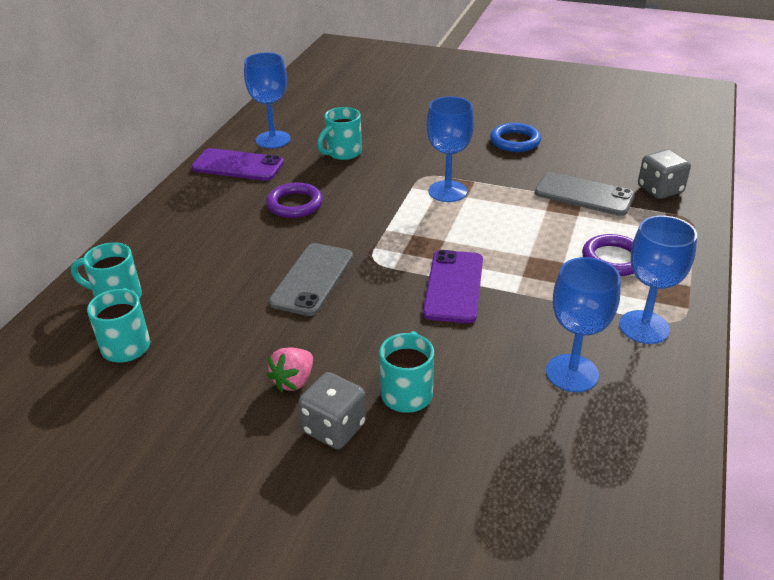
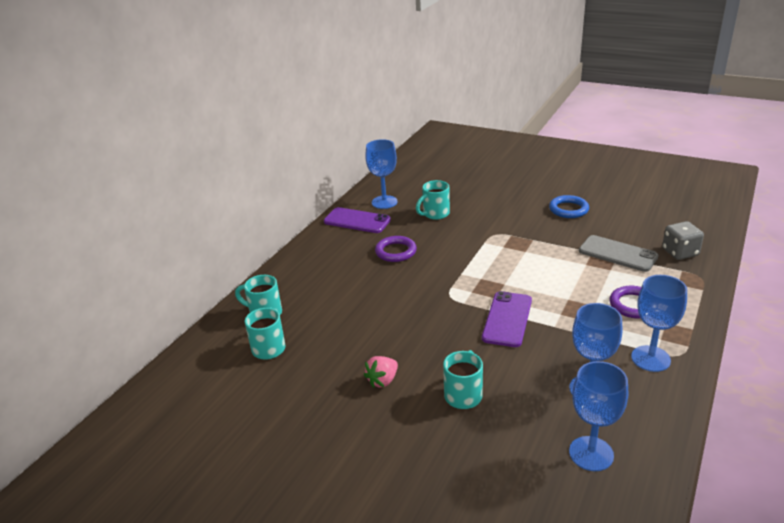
camera: 10 degrees right, 5 degrees down
grey phone [269,243,353,316] -> none
grey dice [298,372,366,449] -> none
blue goblet [427,96,474,202] -> blue goblet moved to [569,361,628,471]

